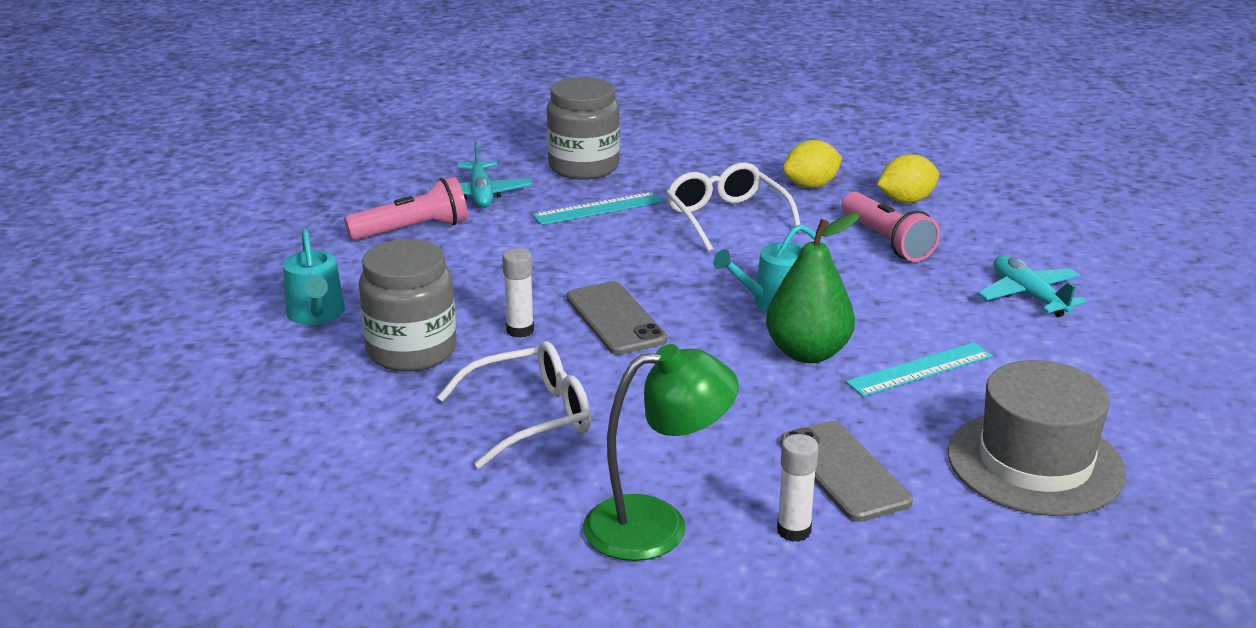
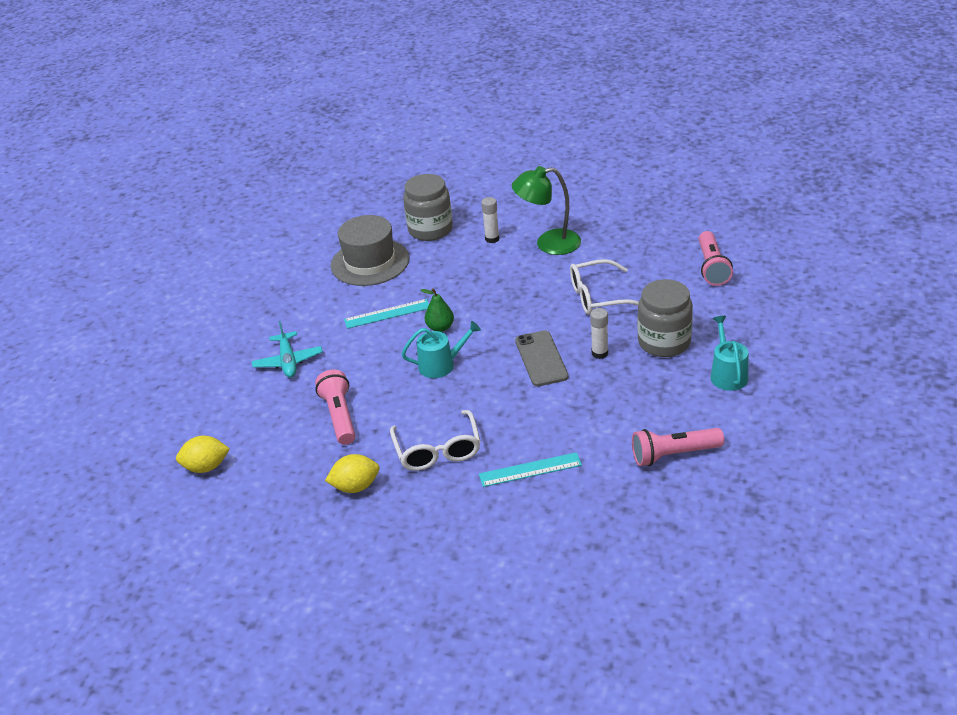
camera: 165 degrees left, 10 degrees up
turquoise plane [430,142,532,208] -> none
grey jar [547,77,620,180] -> grey jar moved to [403,174,453,241]
green pear [766,213,860,363] -> green pear [421,288,454,332], size x0.60
grey phone [781,421,913,522] -> none
yellow lemon [877,154,939,203] -> yellow lemon moved to [176,436,230,473]
none -> pink flashlight [699,231,733,286]

